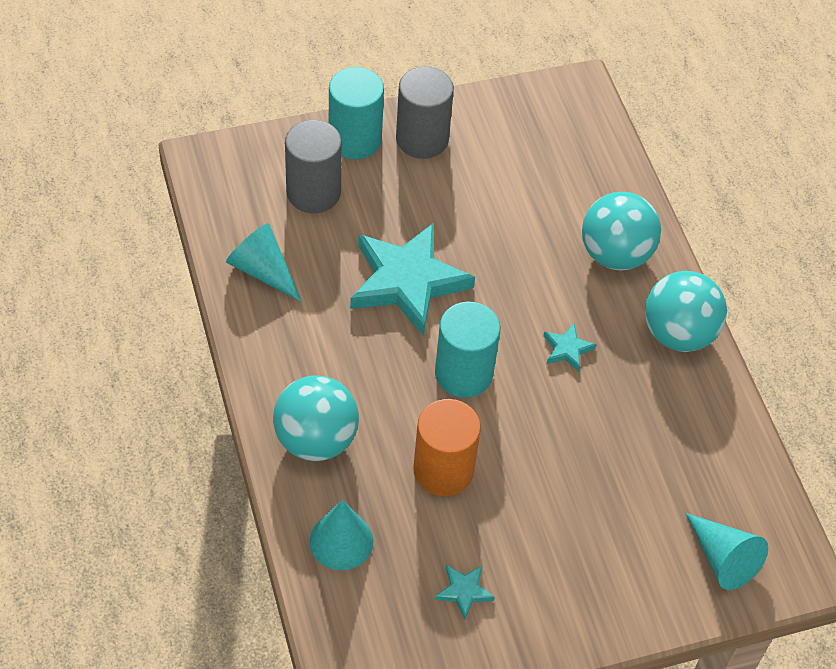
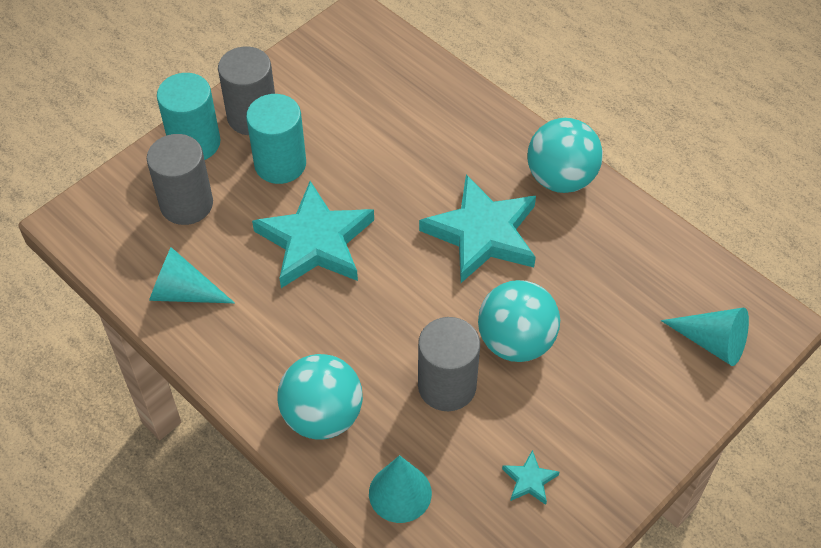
camera: 25 degrees left, 0 degrees up
orange cylinder [413,399,481,496] -> grey cylinder [418,317,480,411]
turquoise cylinder [435,302,500,398] -> turquoise cylinder moved to [246,94,306,184]
turquoise star [543,323,596,371] -> turquoise star [419,175,536,283], size x2.41
turquoise ball [582,192,661,271] -> turquoise ball moved to [478,280,560,362]

